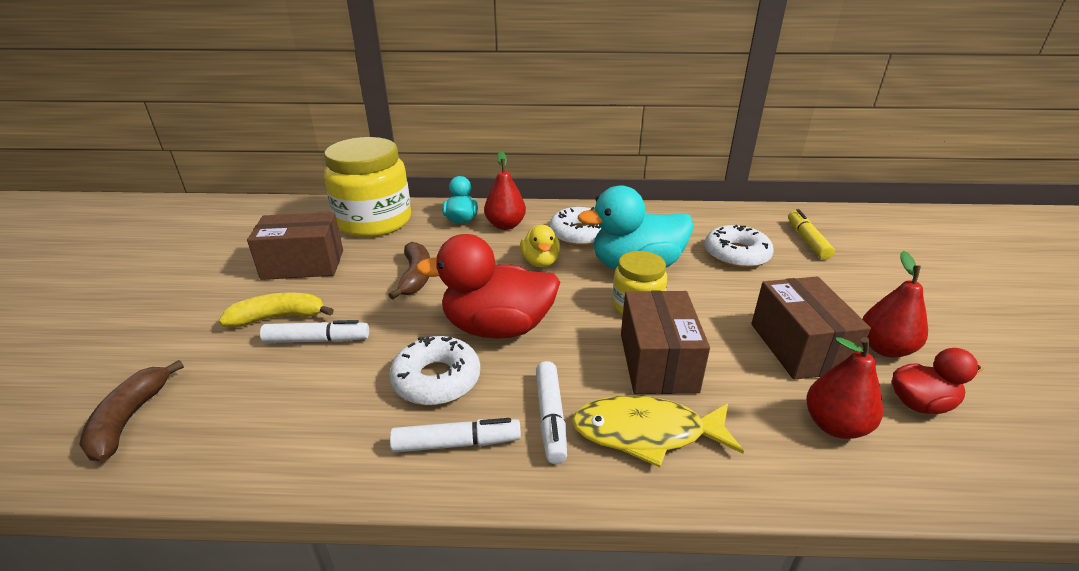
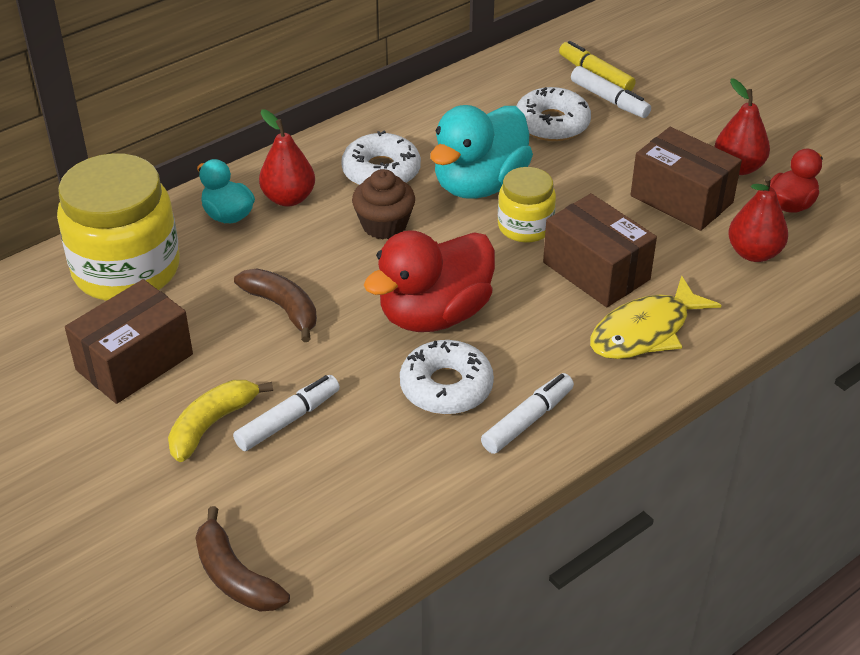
camera: 40 degrees left, 10 degrees up
yellow duck [520,225,560,267] -> brown cupcake [352,169,415,239]
white marker [536,361,567,464] -> white marker moved to [571,66,651,118]

